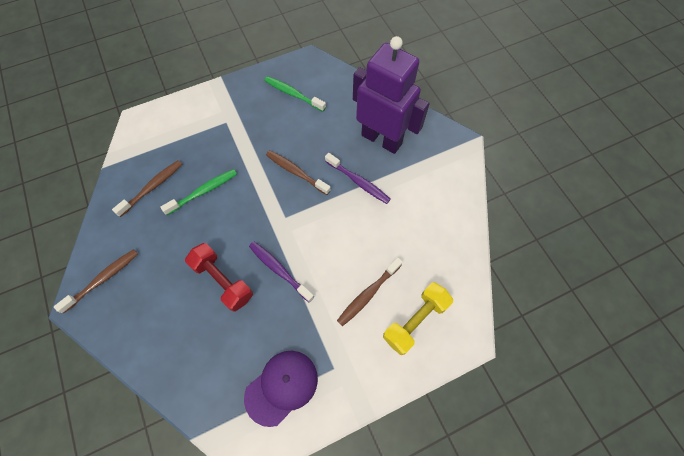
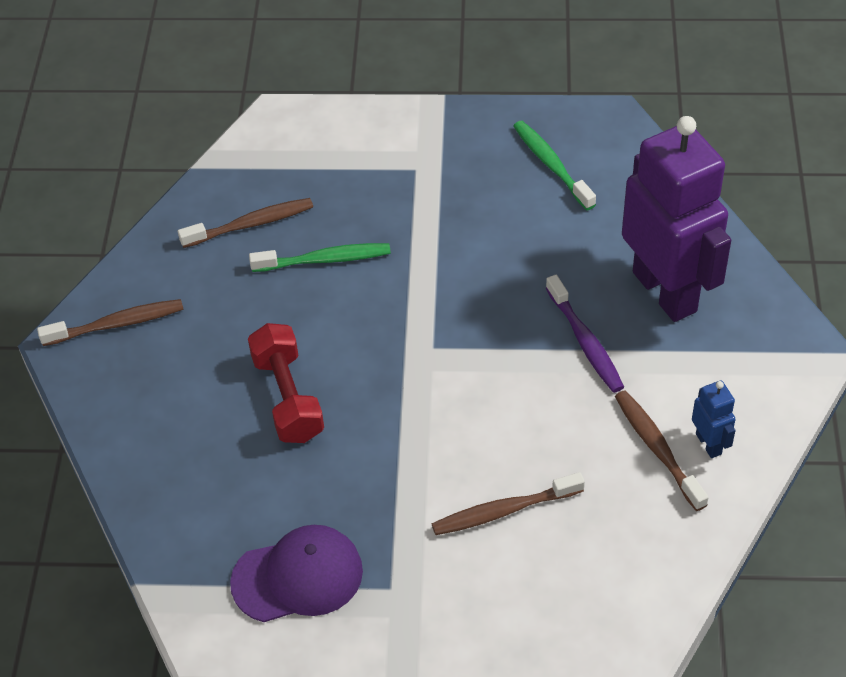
camera: 30 degrees right, 15 degrees down
purple toothbrush [249,242,314,302] -> none
brown toothbrush [266,150,331,195] -> brown toothbrush moved to [615,390,709,511]
yellow dumbbell [383,282,453,355] -> none
none -> blue robot [692,381,736,458]

